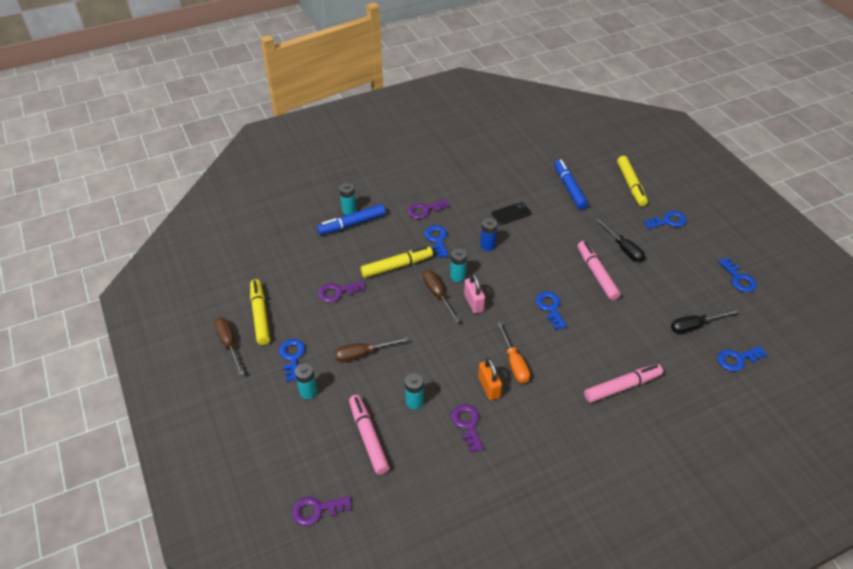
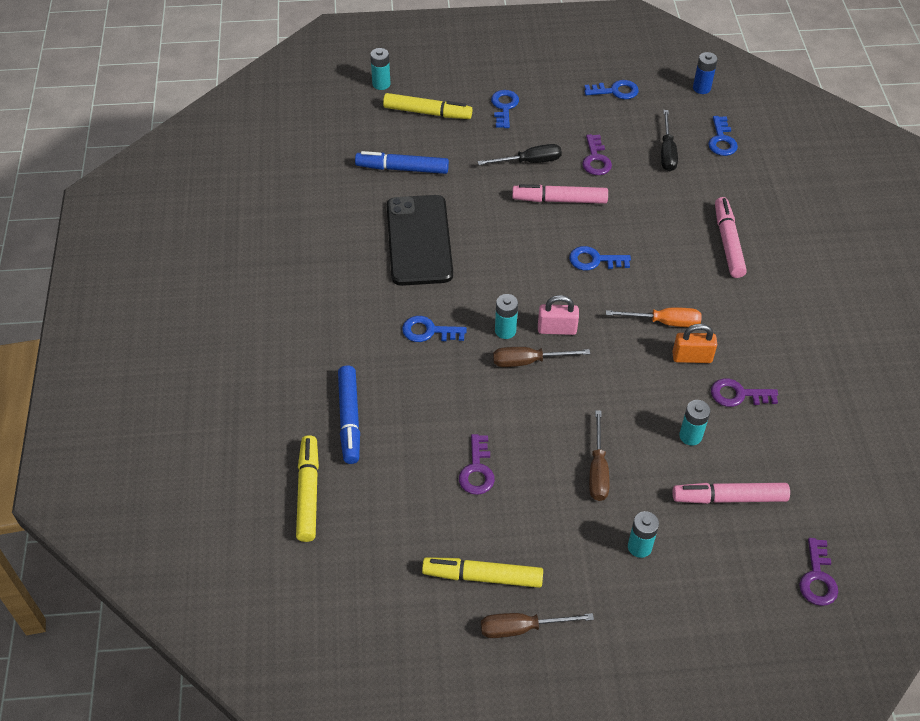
camera: 70 degrees left, 5 degrees up
blue key [279,339,305,381] -> none
turquoise battery [339,183,356,215] -> turquoise battery moved to [370,48,391,90]
yellow marker [360,246,433,278] -> yellow marker moved to [296,435,319,542]
purple key [408,199,450,219] -> purple key moved to [582,134,612,175]
blue battery [480,218,498,251] -> blue battery moved to [693,52,718,94]
black phone [491,202,531,225] -> black phone [387,195,453,286], size x2.20

